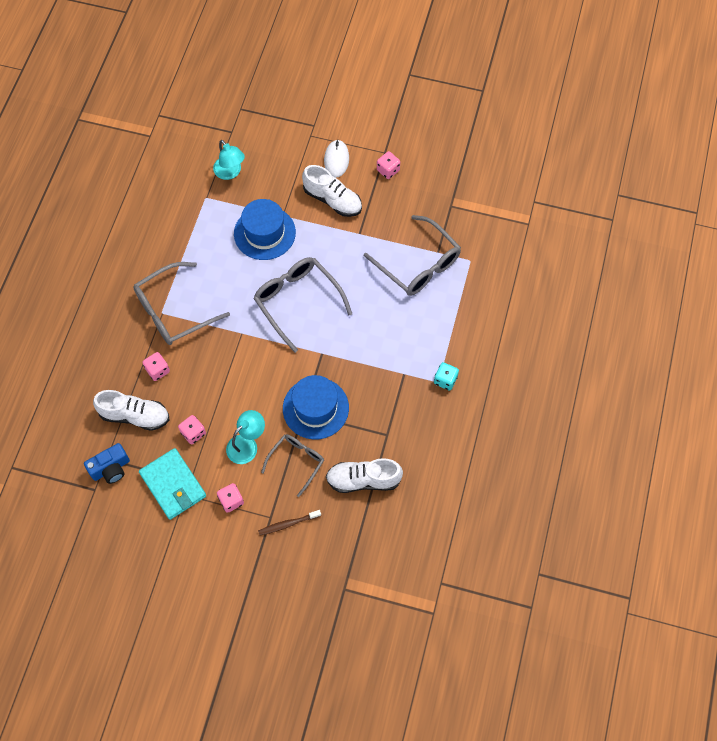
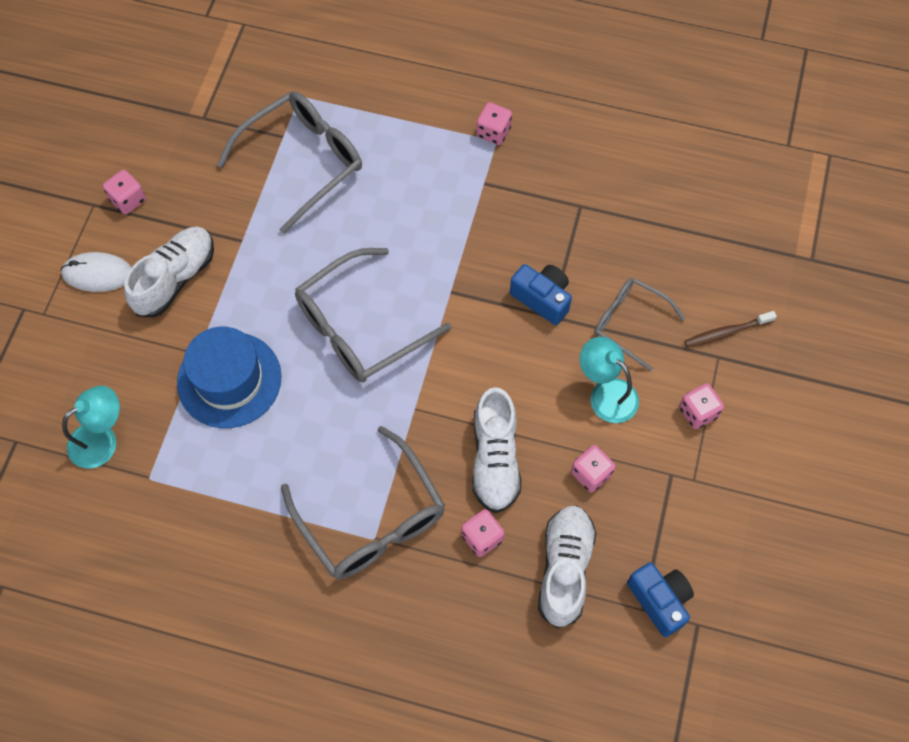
camera: 90 degrees left, 0 degrees up
turquoise wallet [139,448,206,520] -> none
brown toothbrush [258,510,321,535] -> brown toothbrush turned 90 degrees clockwise [684,311,777,348]
blue hat [283,375,349,439] -> blue camera [510,264,572,325]
white shoe [326,458,403,493] -> white shoe moved to [472,387,521,513]
turquoise dice [434,362,459,390] -> pink dice [476,102,512,145]

